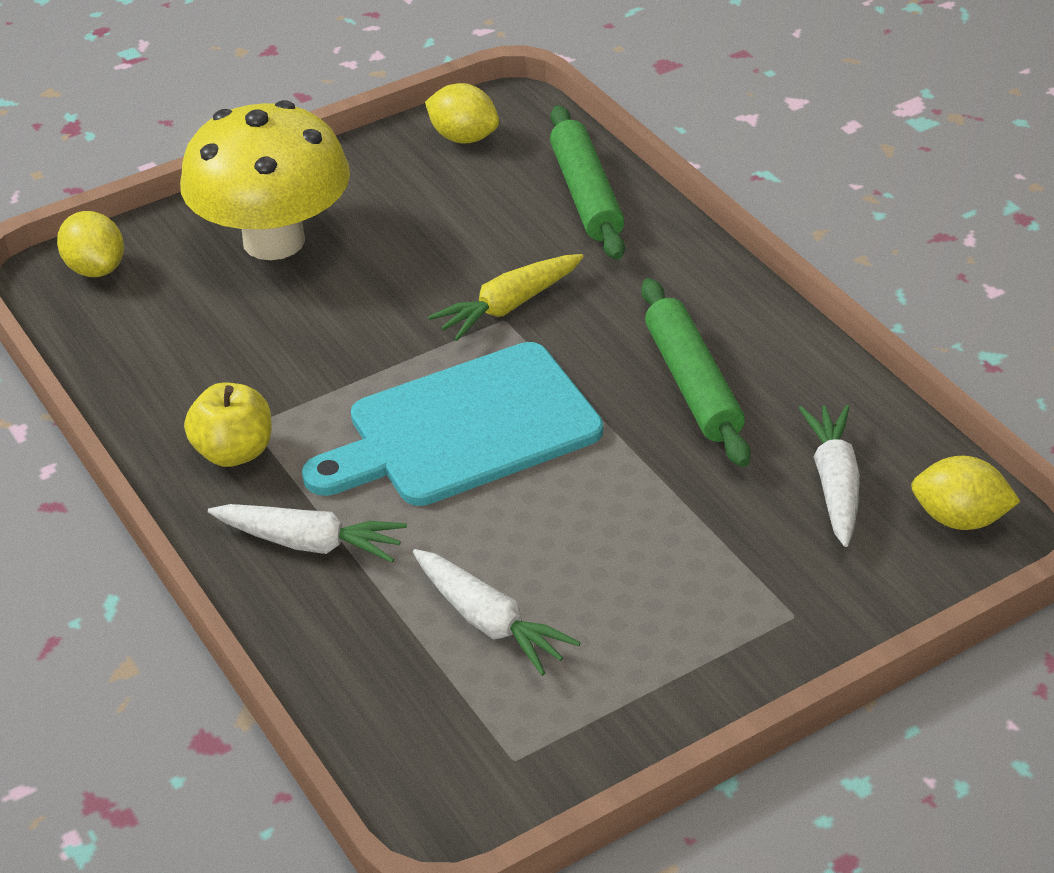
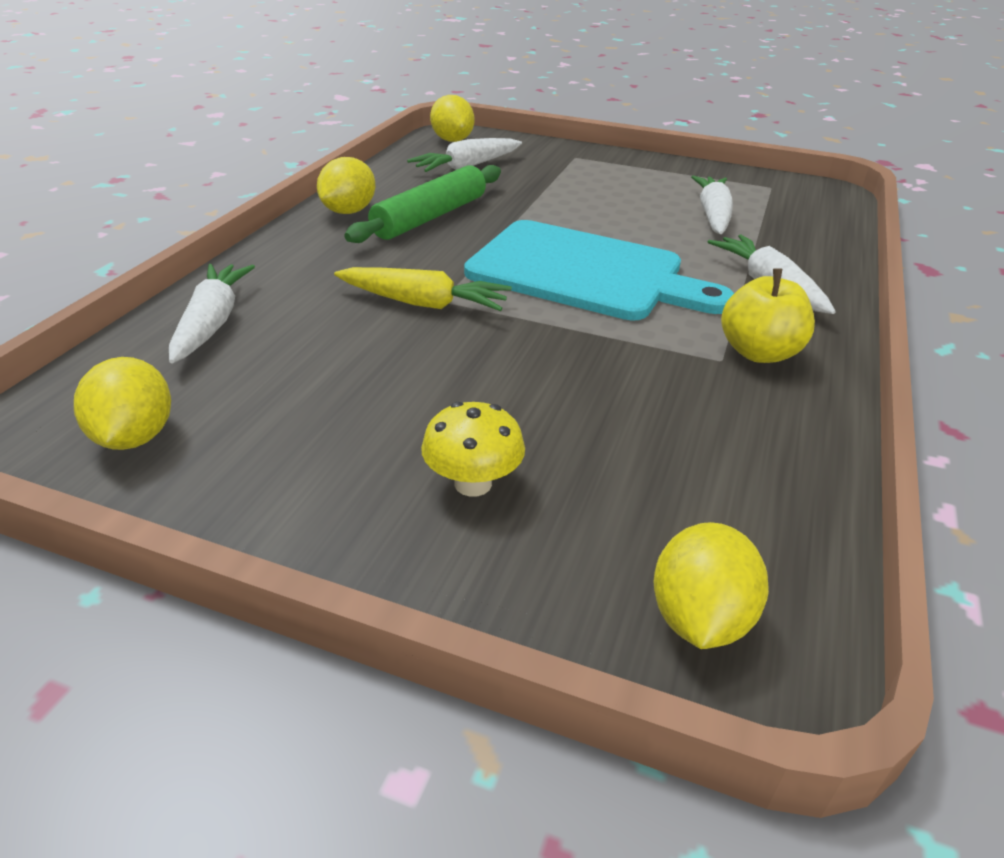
camera: 130 degrees left, 5 degrees down
yellow mushroom [180,100,350,260] -> yellow mushroom [421,402,525,497], size x0.42
green rolling pin [550,105,625,260] -> white carrot [169,264,255,363]
none -> yellow lemon [317,157,375,214]

